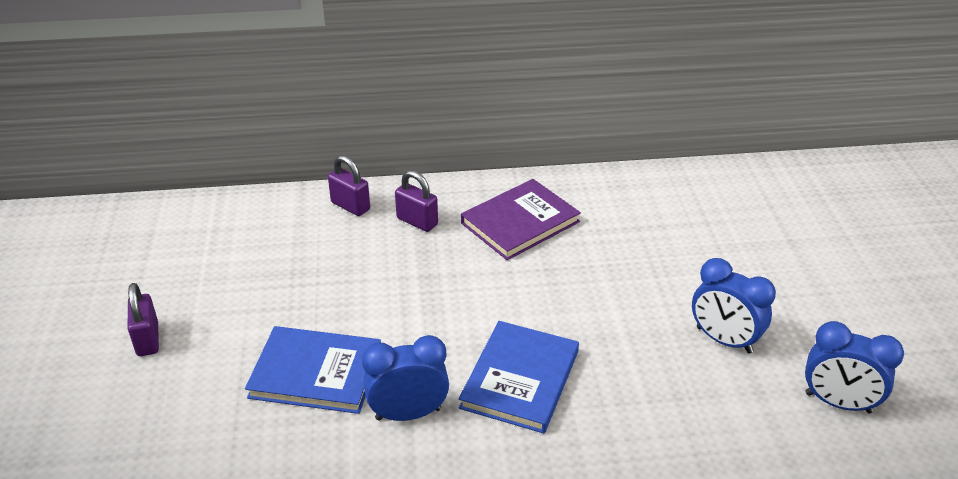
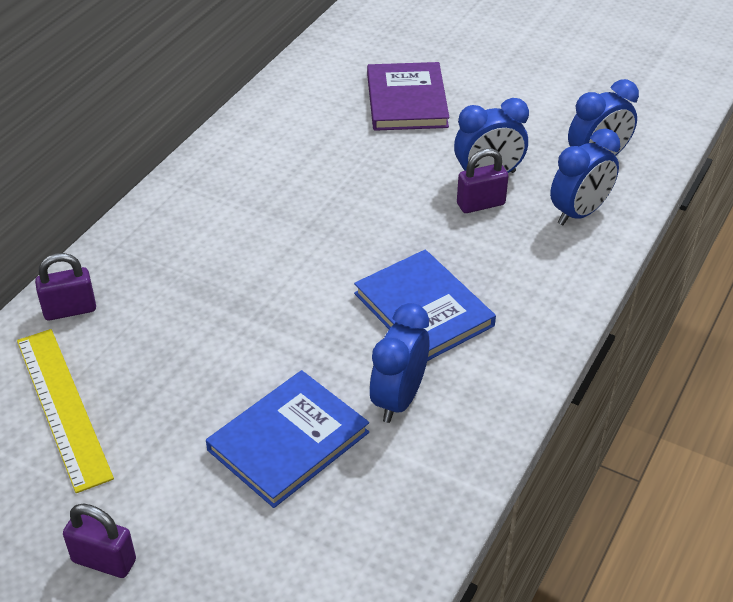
camera: 55 degrees left, 5 degrees up
purple padlock [395,170,438,232] -> purple padlock moved to [457,148,509,213]
purple book [461,179,581,260] -> purple book moved to [367,62,450,131]
none -> yellow ruler [17,329,114,493]
none -> blue clock [550,129,620,225]

